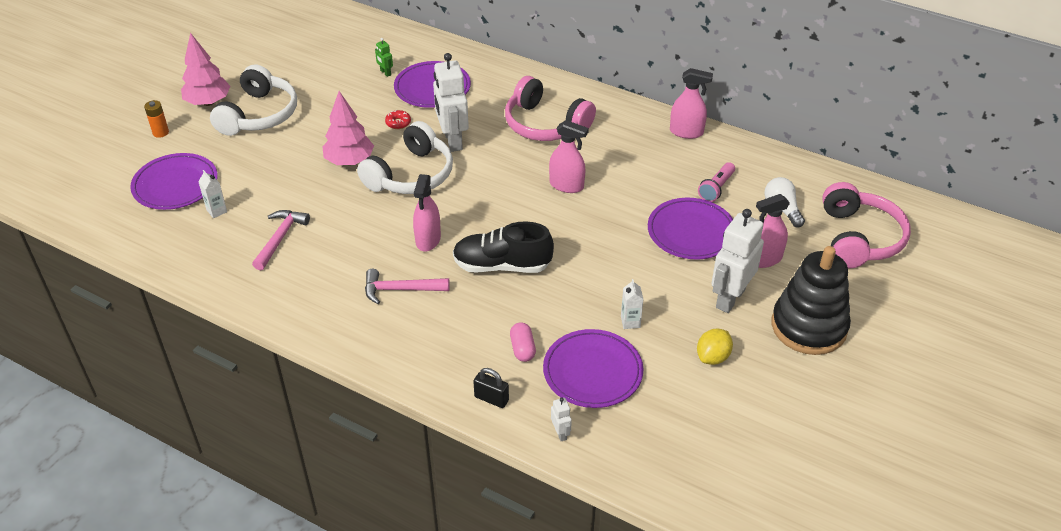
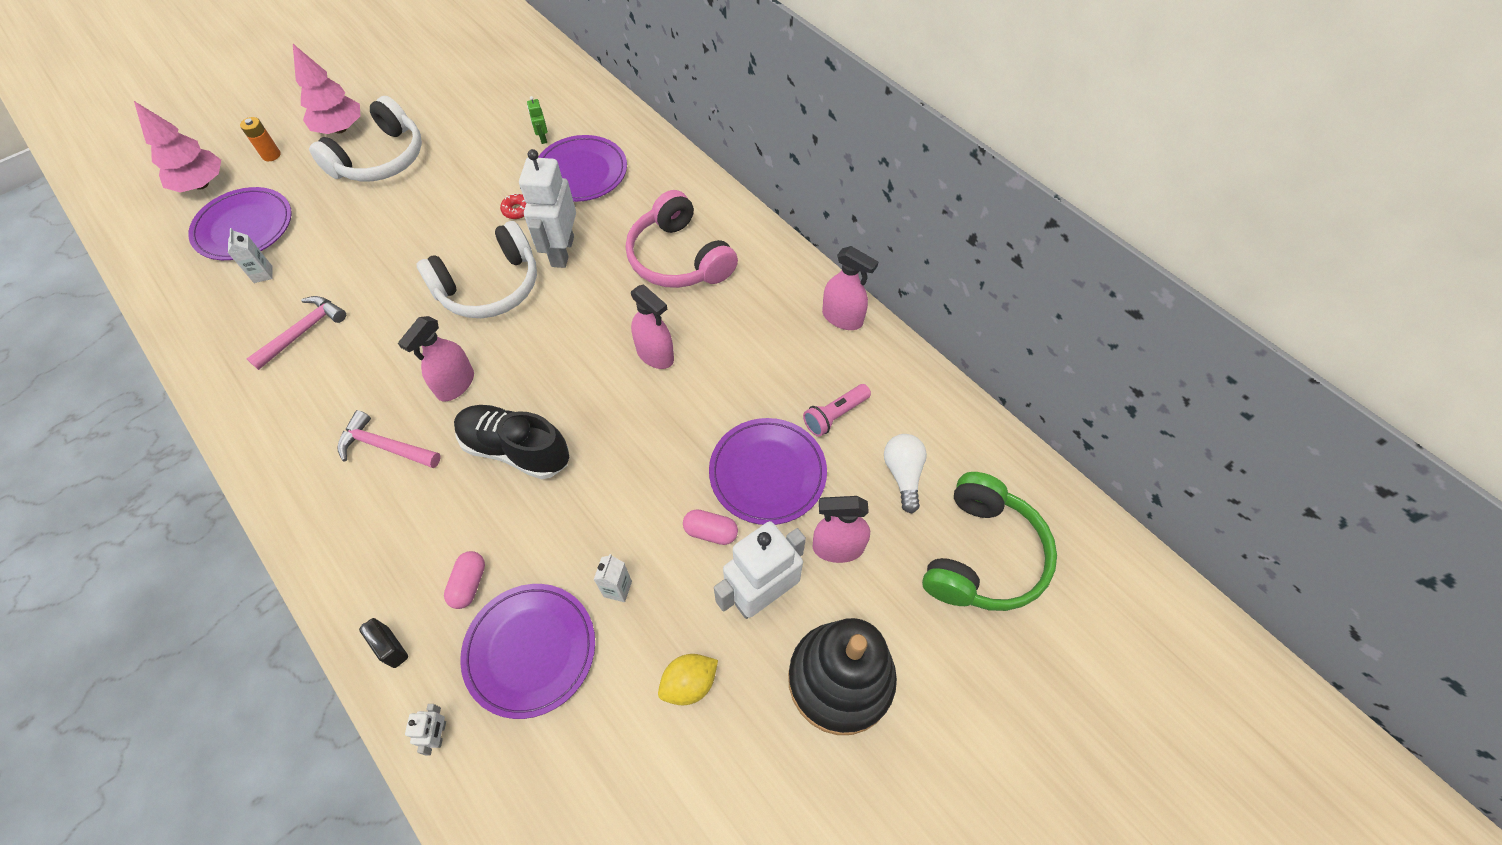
camera: 20 degrees right, 15 degrees up
pink tree [322,91,374,165] -> pink tree moved to [134,101,221,193]
pink headphones [822,182,911,268] -> green headphones [922,472,1057,611]
none -> pink capsule [683,509,738,545]

